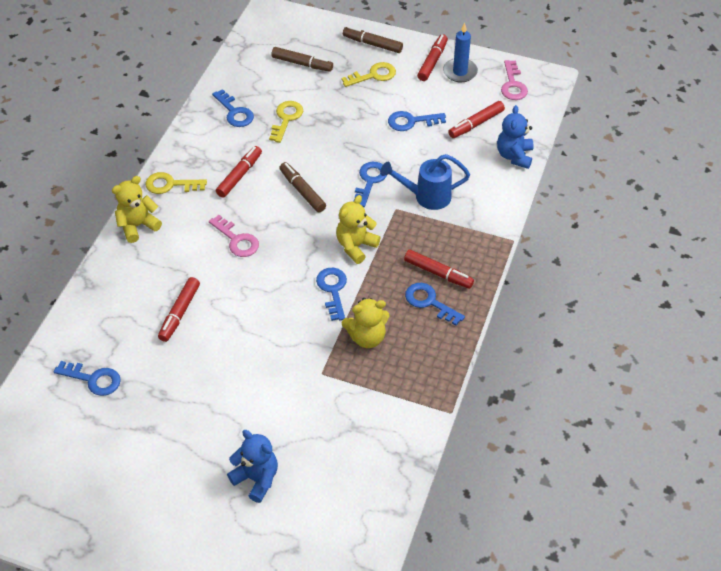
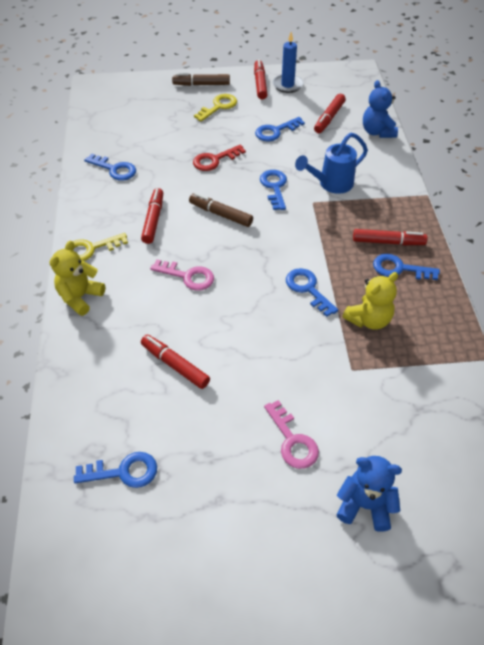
camera: 25 degrees left, 0 degrees up
red marker [158,277,200,342] -> red marker turned 135 degrees clockwise [141,335,210,389]
yellow key [269,101,303,143] -> none
brown marker [272,47,333,72] -> none
yellow teddy bear [336,195,381,264] -> none
pink key [501,60,528,100] -> pink key moved to [264,400,319,469]
none -> red key [193,144,246,171]

